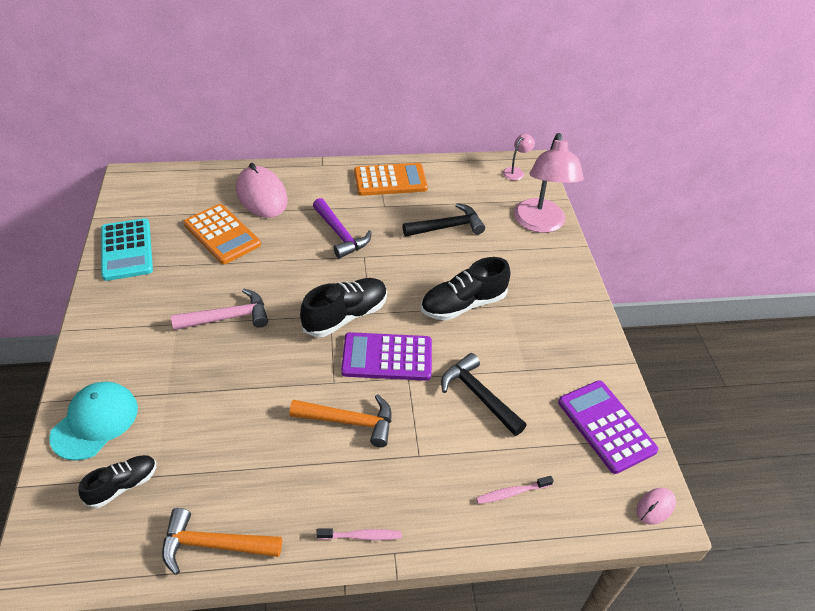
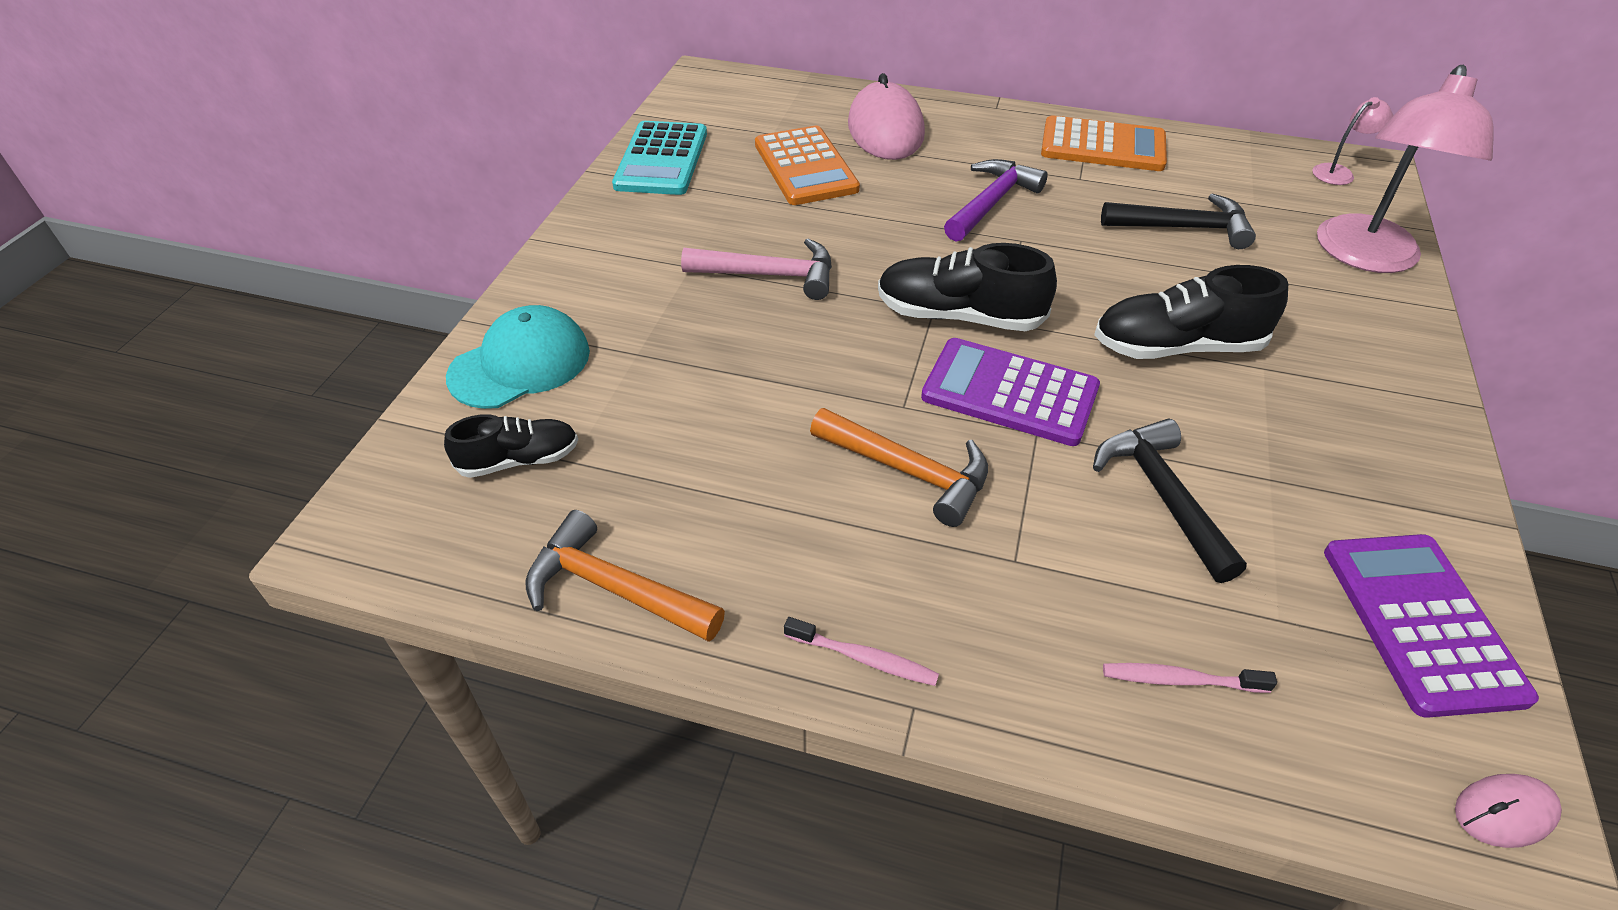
camera: 25 degrees right, 0 degrees up
black shoe [300,278,387,337] -> black shoe turned 150 degrees counterclockwise [878,243,1057,331]
purple hammer [313,198,372,259] -> purple hammer turned 135 degrees counterclockwise [944,159,1048,242]

